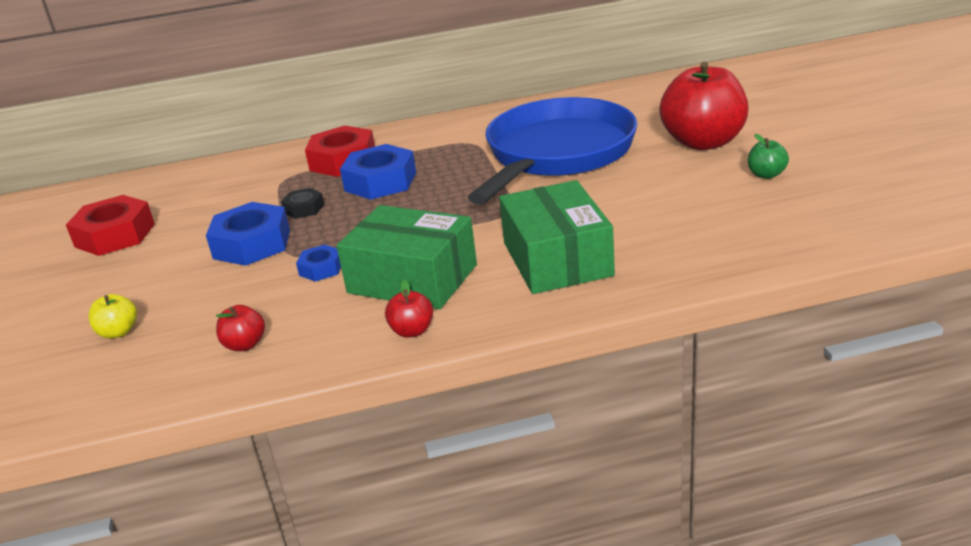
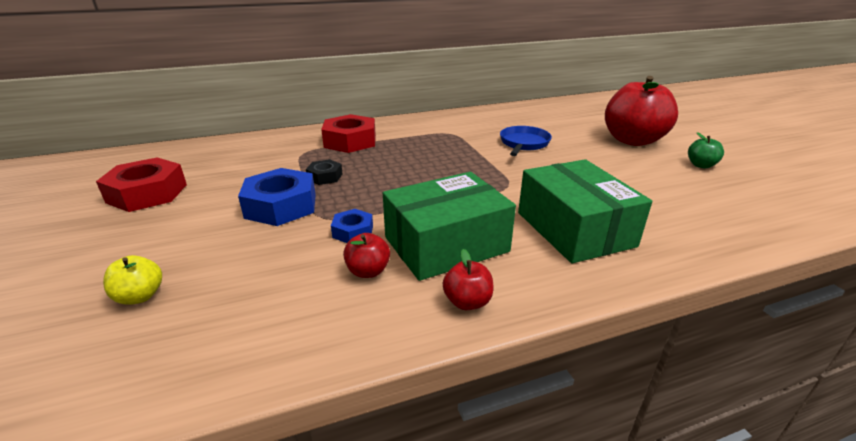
camera: 10 degrees left, 0 degrees up
red apple [216,305,265,351] -> red apple moved to [343,233,390,278]
green box [336,205,477,309] -> green box turned 45 degrees counterclockwise [383,172,516,281]
blue nut [340,144,416,200] -> none
blue pan [468,97,637,205] -> blue pan [500,126,552,156], size x0.43

